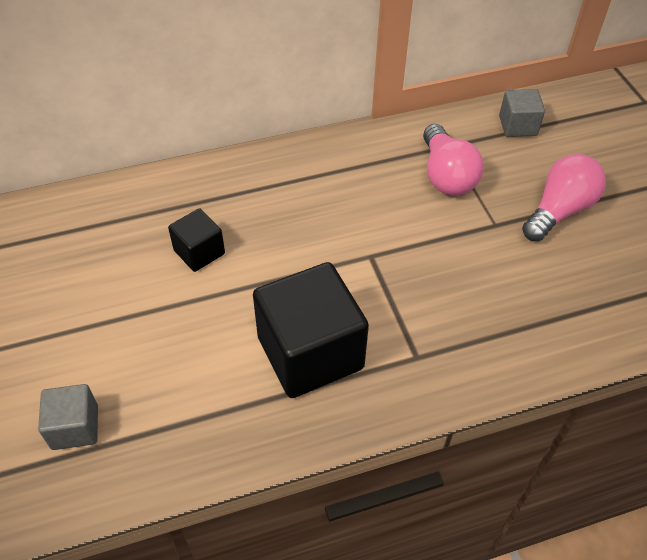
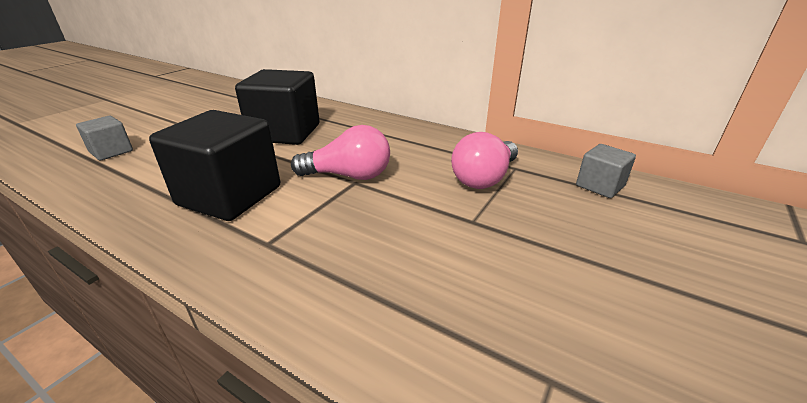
camera: 50 degrees right, 20 degrees down
black cube [168,208,225,272] -> black cube [235,69,320,145], size x1.96
pink light bulb [522,154,606,242] -> pink light bulb moved to [291,125,390,180]

